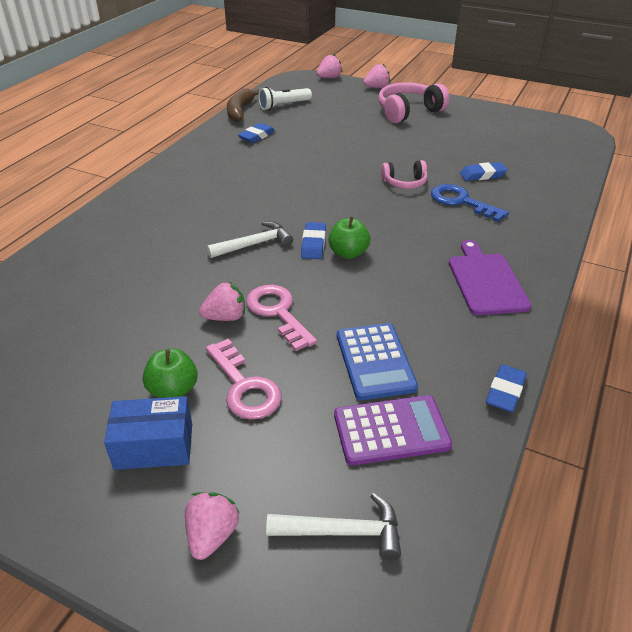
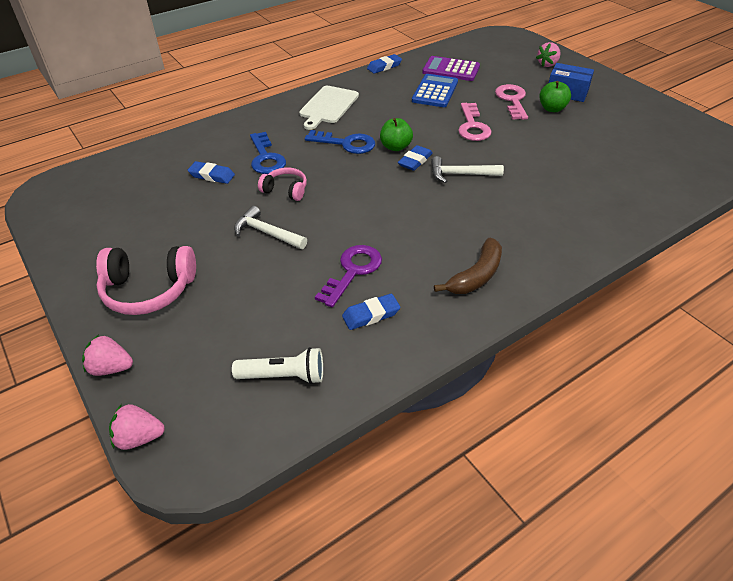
camera: 150 degrees left, 5 degrees up
pink strawberry [199,282,245,321] -> none
brown banana [227,89,260,122] -> brown banana moved to [434,238,502,294]
white hammer [266,493,401,560] -> white hammer moved to [234,206,307,249]
purple cutting board [449,240,531,315] -> white cutting board [299,86,359,130]
none -> blue key [305,130,375,154]
none -> purple key [315,245,382,307]

